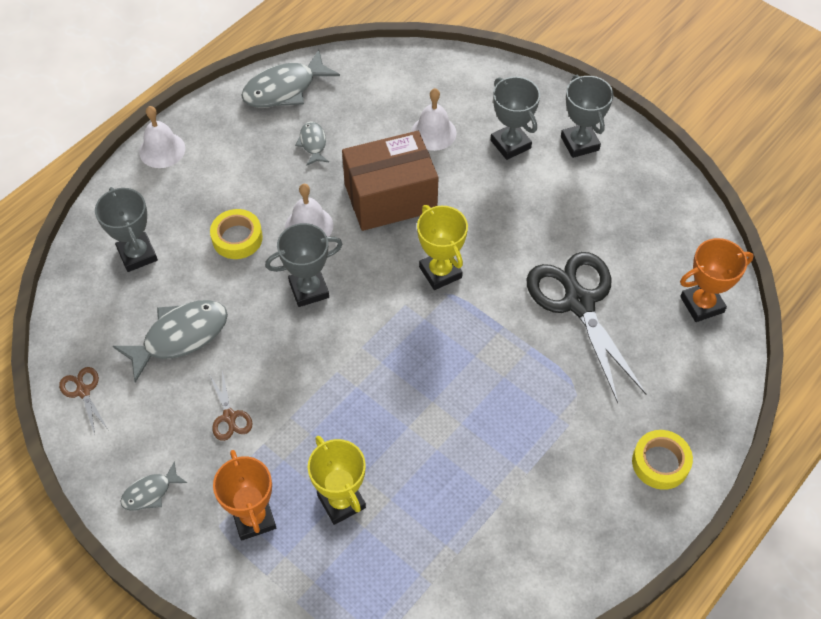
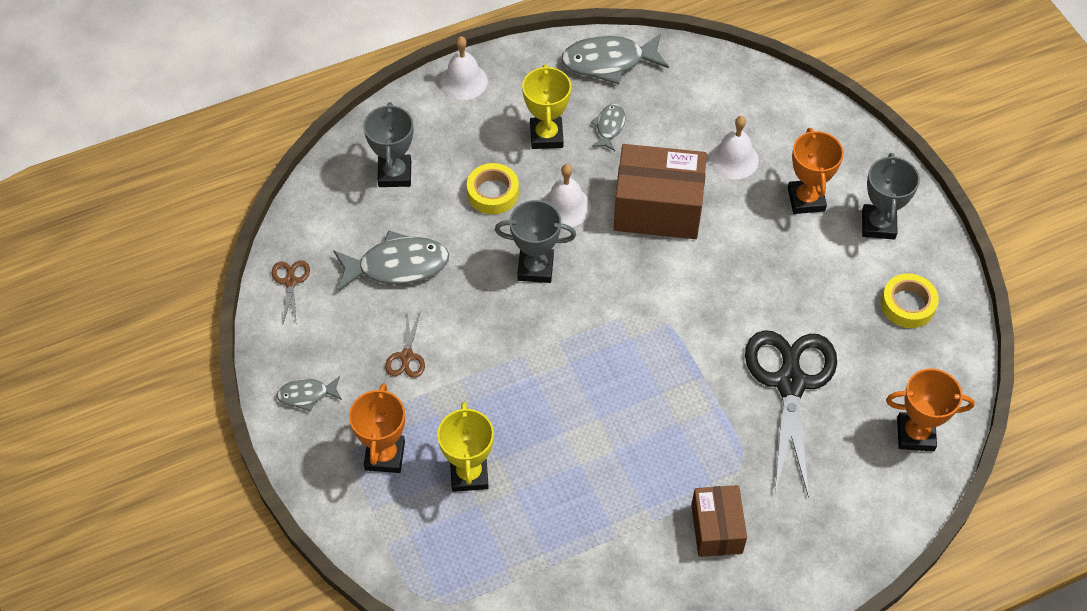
camera: 25 degrees right, 0 degrees up
yellow trophy [417,205,468,290] -> yellow trophy moved to [522,64,571,149]
grey trophy [491,77,540,160] -> orange trophy [788,128,844,214]
yellow tape [632,430,693,490] -> yellow tape moved to [881,274,939,328]
none -> brown box [691,485,747,557]

